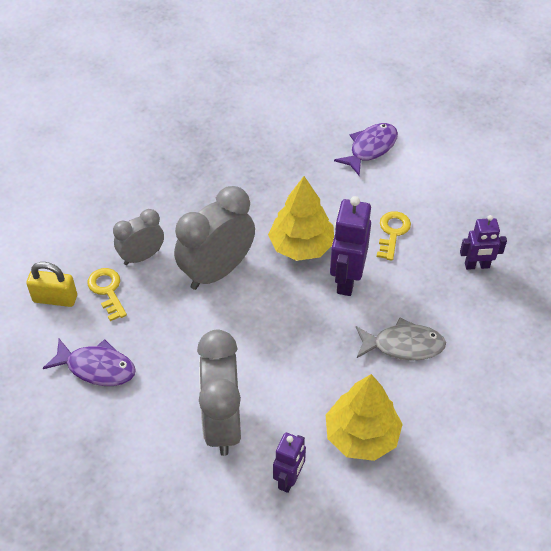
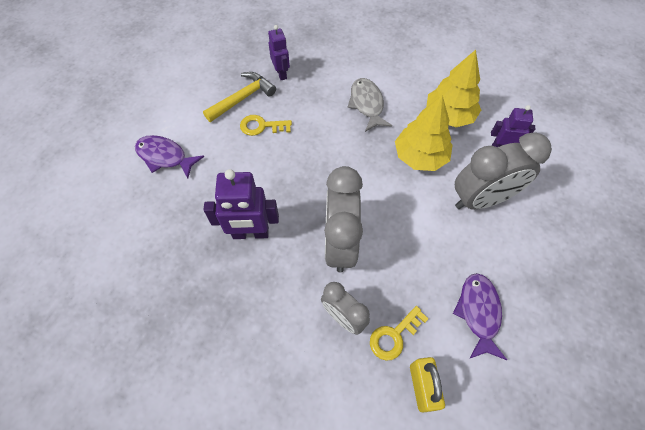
camera: 105 degrees left, 10 degrees up
grey clock [174,186,255,290] -> grey clock turned 60 degrees clockwise [324,166,363,273]
yellow tree [268,176,334,261] -> yellow tree moved to [395,95,453,171]
purple robot [330,196,371,296] -> purple robot moved to [204,169,279,239]
none -> yellow hammer [203,72,276,122]

